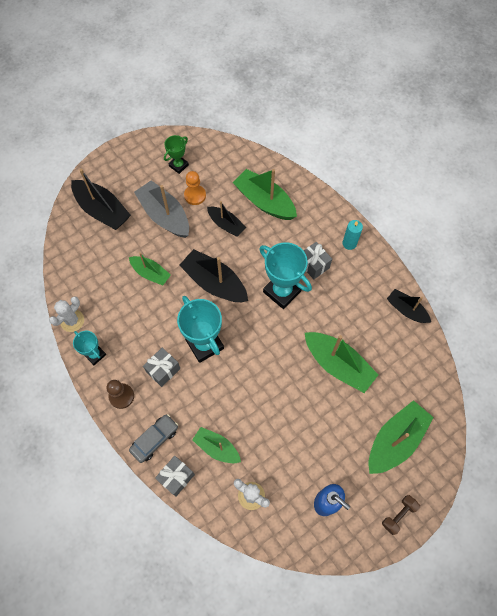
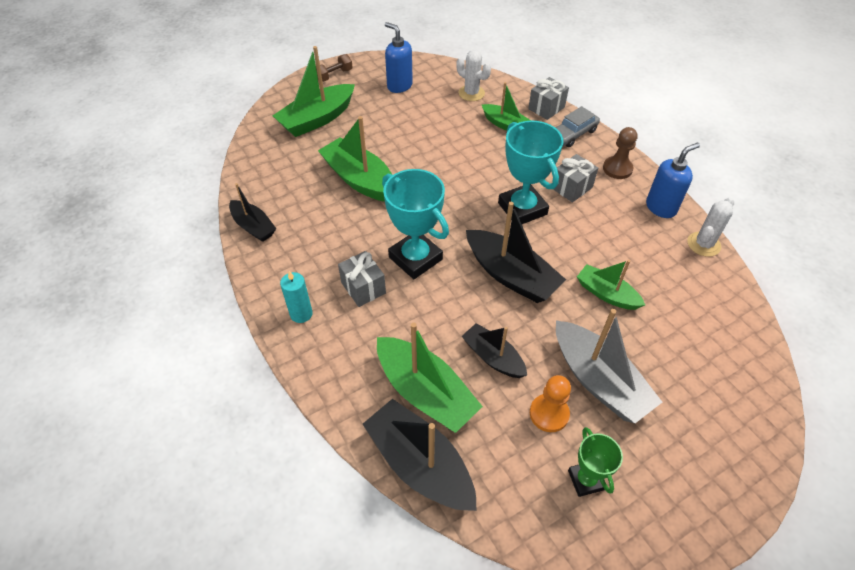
camera: 175 degrees left, 15 degrees down
black boat [71,169,131,230] -> black boat moved to [363,399,477,511]
turquoise trophy [73,331,106,365] -> blue soap dispenser [646,142,700,218]
green trophy [164,135,189,174] -> green trophy turned 60 degrees counterclockwise [568,427,623,497]

